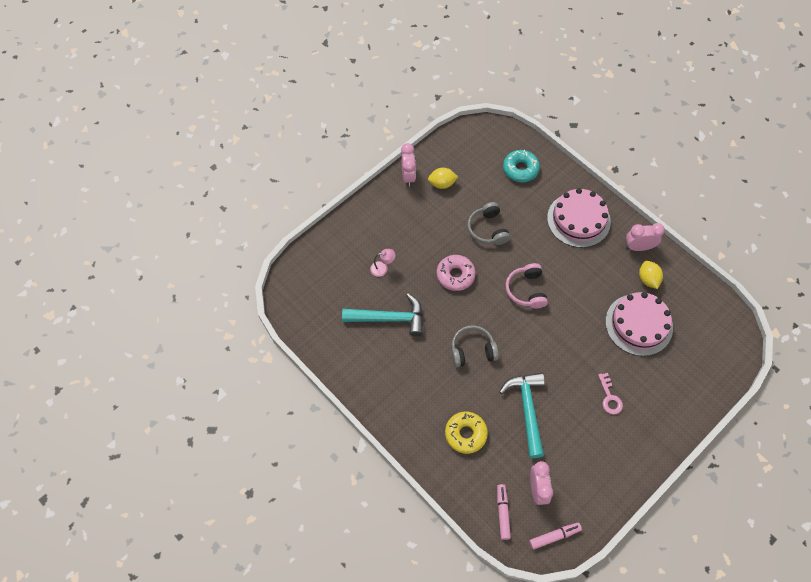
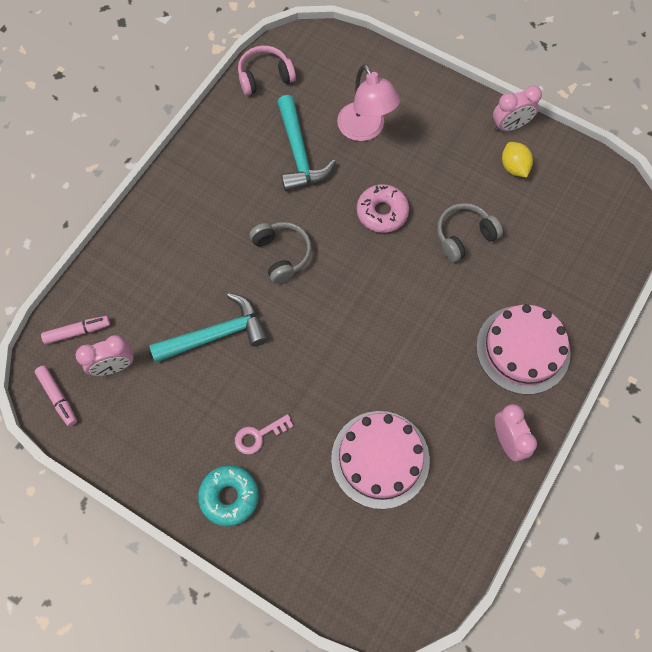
camera: 75 degrees right, 5 degrees up
pink lamp [370,249,395,277] -> pink lamp [337,64,401,141], size x2.10
yellow donut [445,412,488,454] -> none
turquoise donut [503,150,540,182] -> turquoise donut moved to [198,465,259,527]
pink headphones [506,263,548,309] -> pink headphones moved to [238,46,296,96]
yellow lemon [639,261,663,289] -> none

